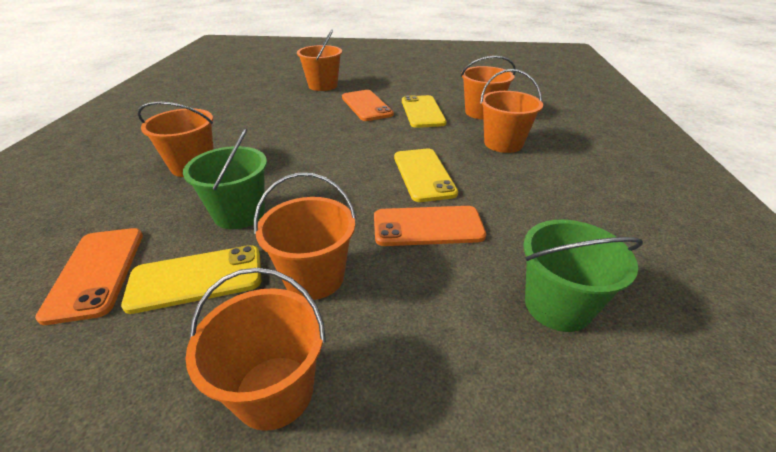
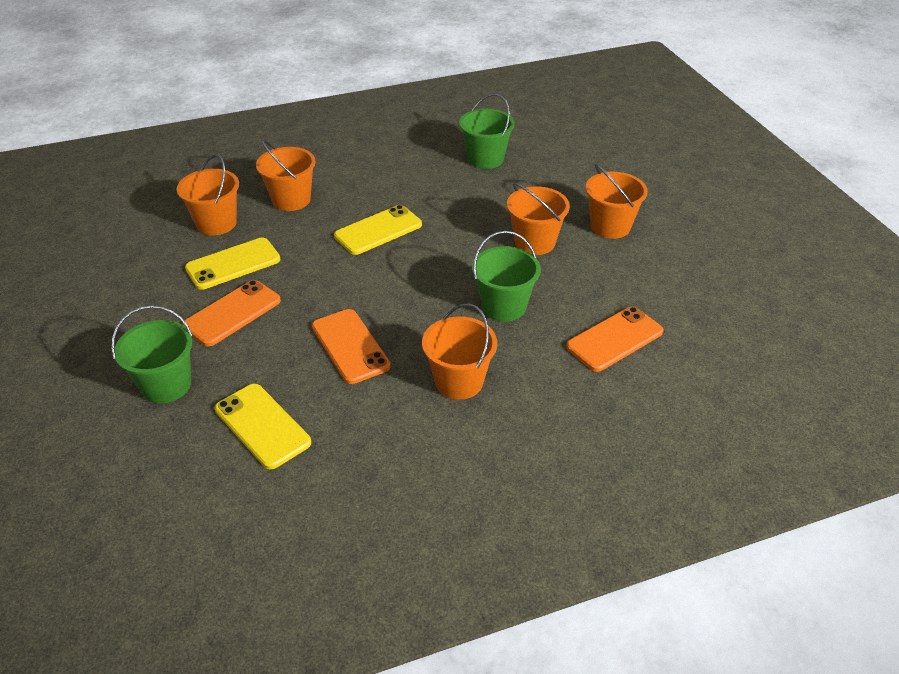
camera: 115 degrees left, 5 degrees up
yellow phone [121,245,261,314] -> yellow phone moved to [215,384,311,469]
orange bucket [297,30,342,91] -> green bucket [111,305,193,403]
orange phone [374,206,486,246] -> orange phone moved to [312,309,391,384]

